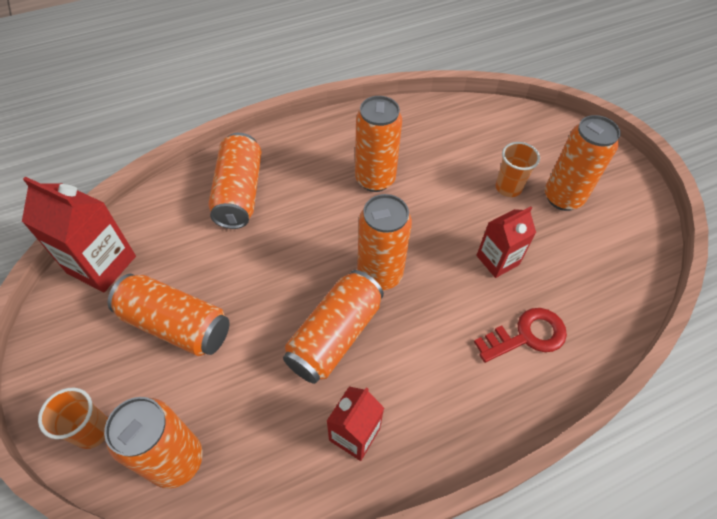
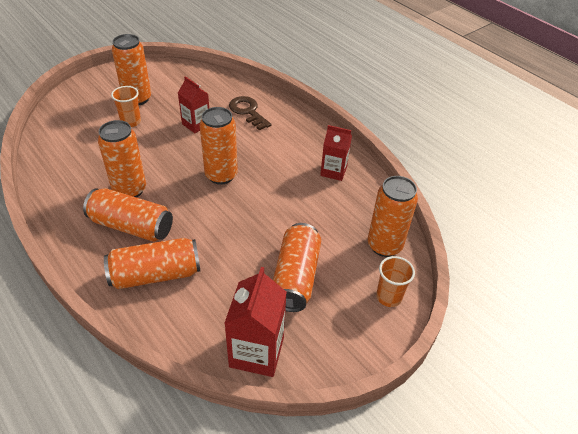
camera: 105 degrees left, 10 degrees down
orange can [283,270,384,384] -> orange can moved to [83,188,173,242]
red key [474,308,567,363] -> brown key [229,96,272,130]

